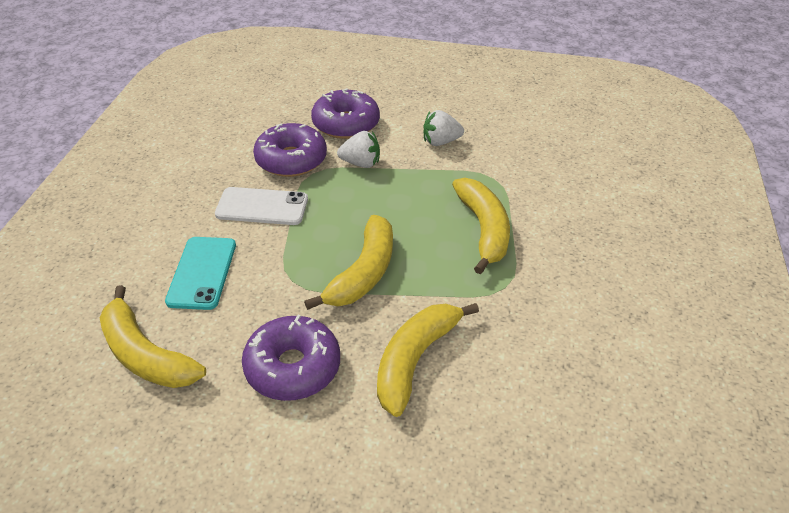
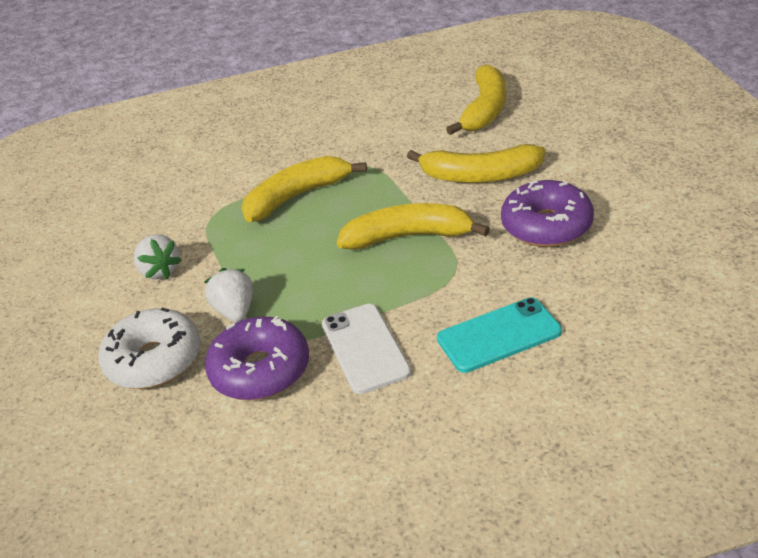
camera: 110 degrees left, 5 degrees down
yellow banana [100,285,206,388] -> yellow banana moved to [446,64,506,135]
purple donut [311,88,380,139] -> white donut [98,308,201,389]

